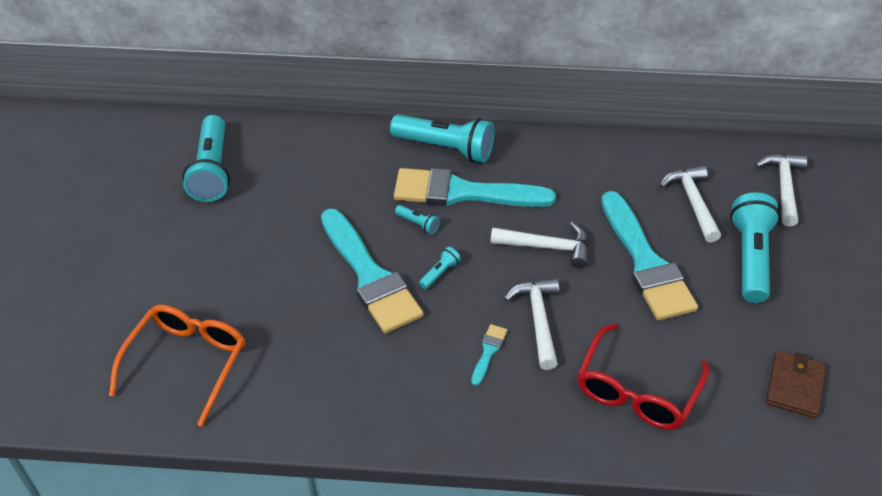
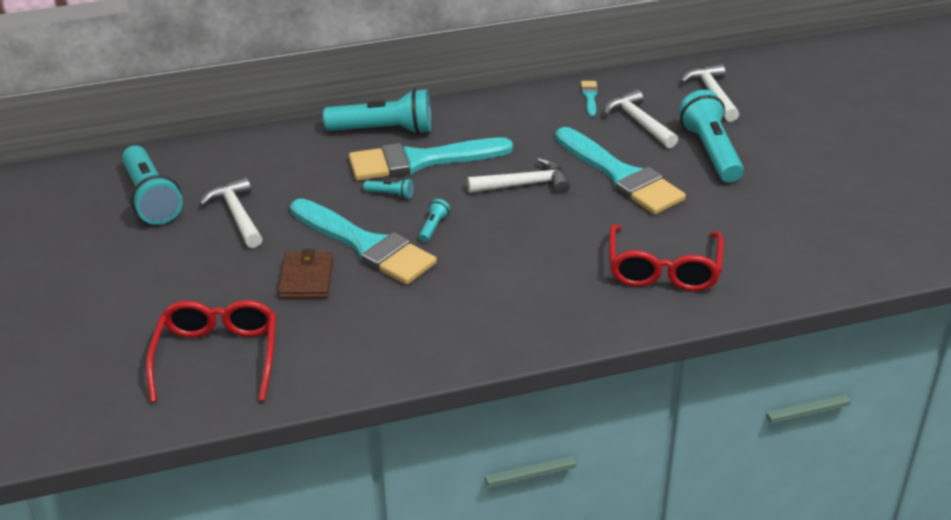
camera: 20 degrees left, 10 degrees down
orange glasses [109,305,245,427] -> red glasses [146,300,276,402]
turquoise brush [471,324,507,386] -> turquoise brush moved to [581,81,598,116]
white hammer [504,278,559,370] -> white hammer moved to [199,177,263,248]
brown wallet [766,350,826,418] -> brown wallet moved to [278,249,333,298]

